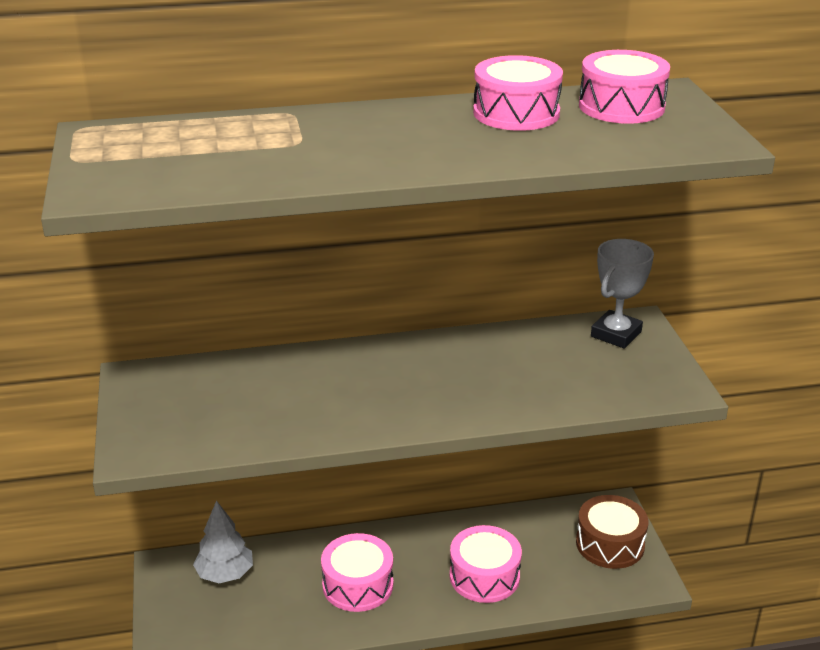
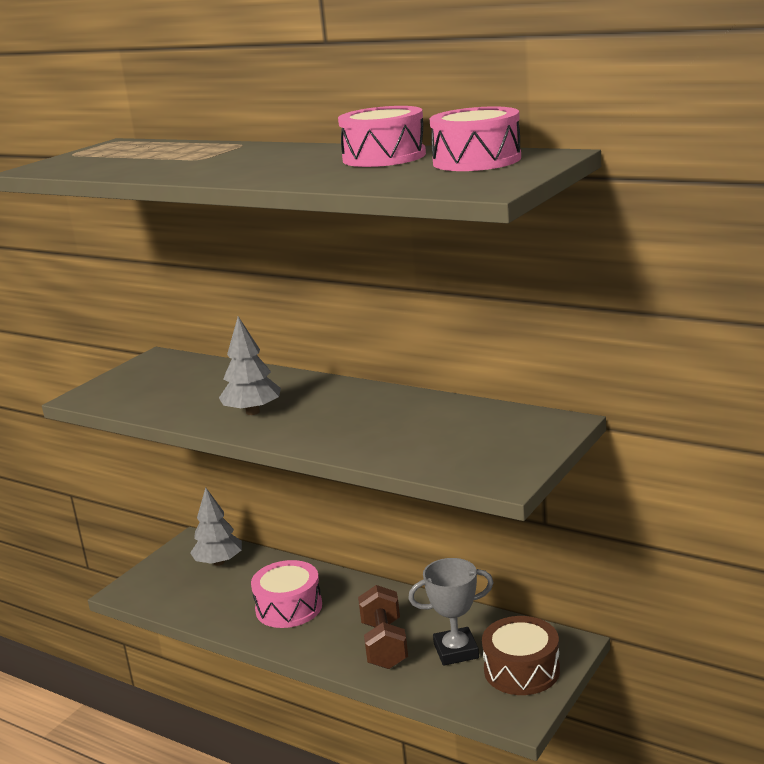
camera: 45 degrees right, 10 degrees down
pink drum [450,525,522,603] -> brown dumbbell [358,585,408,669]
grey trophy [591,239,654,349] -> grey trophy moved to [408,558,494,666]
none -> grey tree [219,316,281,415]

